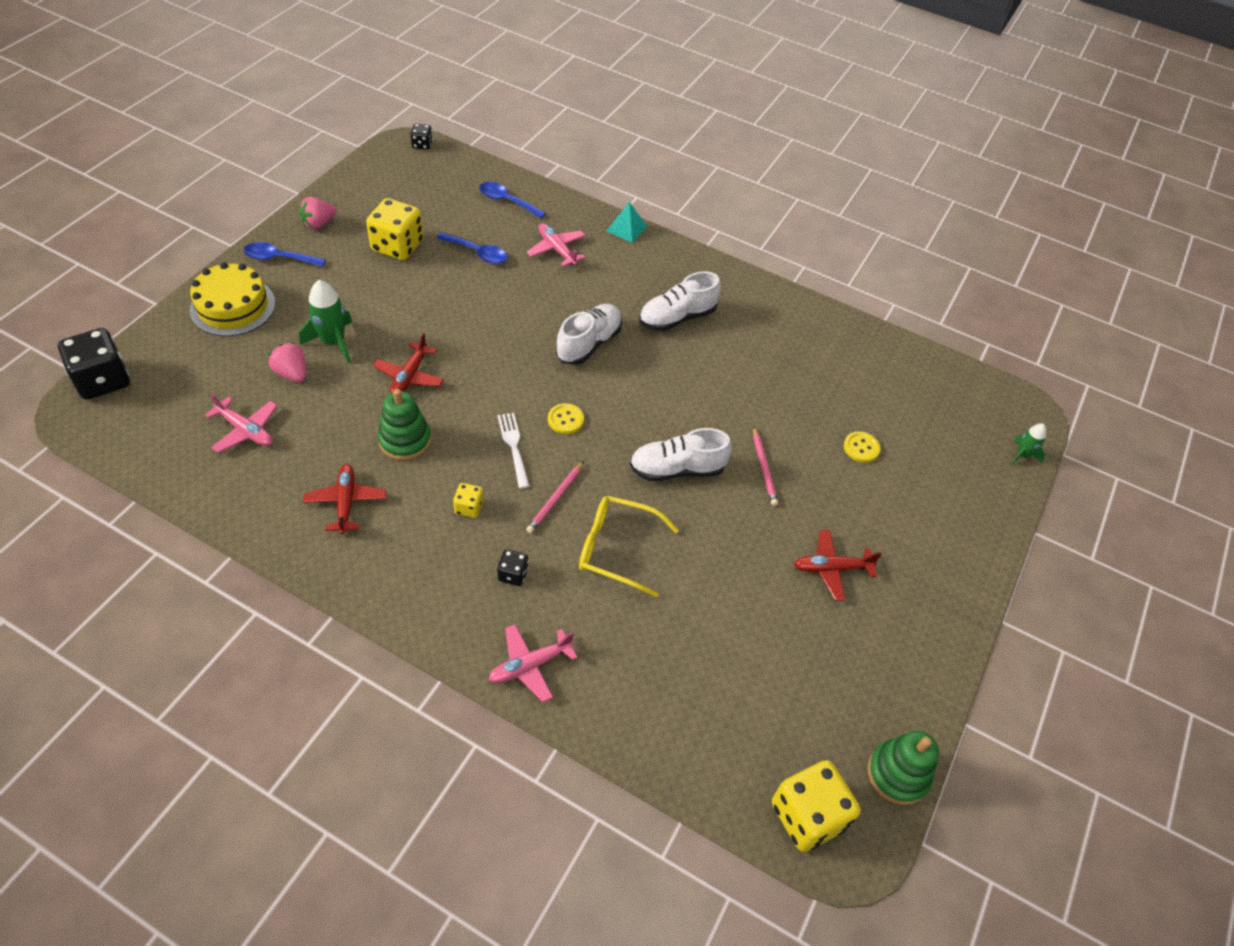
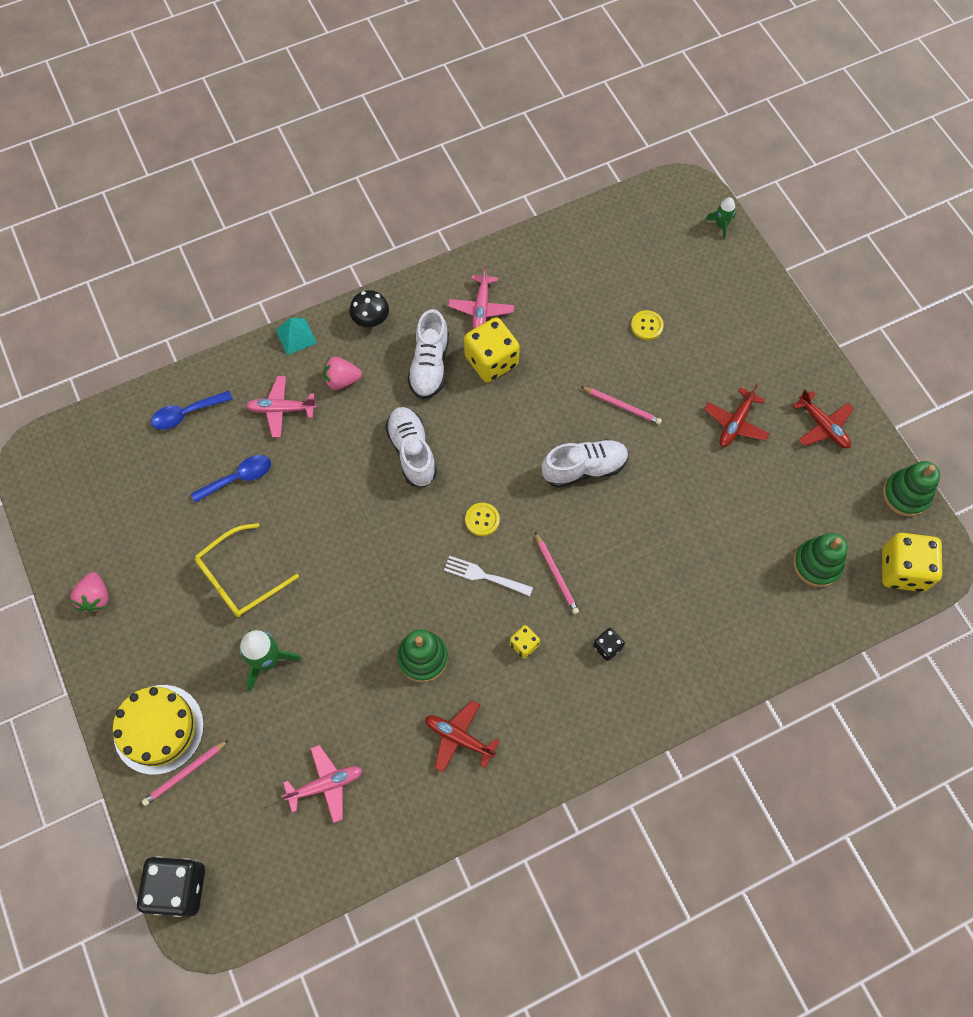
camera: 50 degrees left, 15 degrees up
blue spoon [244,242,326,267] -> none
pink strawberry [268,342,306,382] -> pink strawberry moved to [323,357,362,390]
yellow dice [366,198,423,260] -> yellow dice moved to [464,317,520,382]
red plane [373,333,444,393] -> red plane moved to [793,389,854,448]
black dice [410,124,433,150] -> none
pink plane [488,624,578,702] -> pink plane moved to [448,266,514,329]
yellow glasses [579,496,679,598] -> yellow glasses moved to [195,523,299,617]
white shoe [630,428,732,481] -> white shoe turned 135 degrees counterclockwise [542,439,629,488]
none -> pink pencil [142,740,228,806]
none -> black mushroom [350,290,389,327]
none -> green stacking toy [793,533,848,587]

